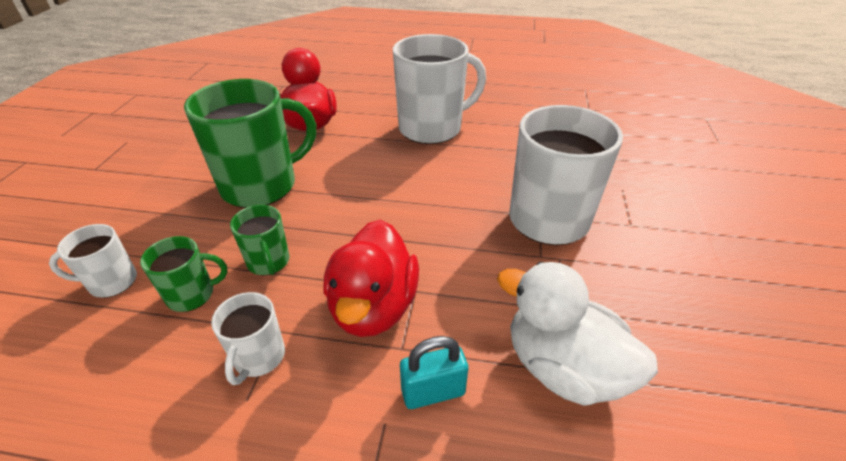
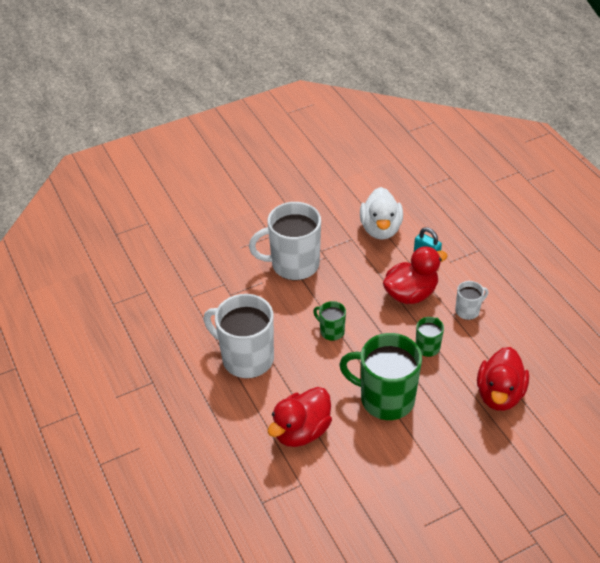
camera: 125 degrees left, 5 degrees up
white mug [49,224,137,298] -> red duck [477,347,529,411]
green mug [140,236,228,312] -> green mug moved to [313,301,346,341]

